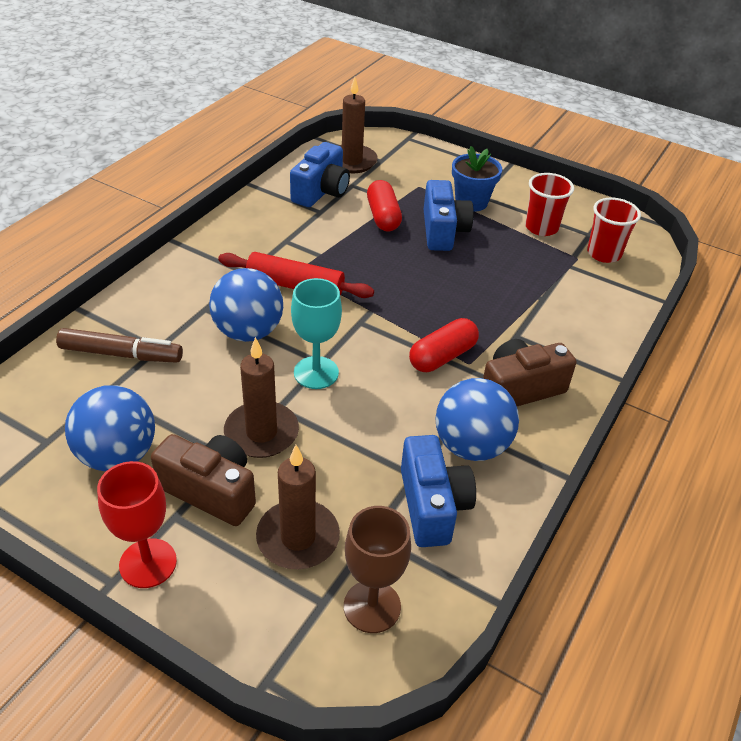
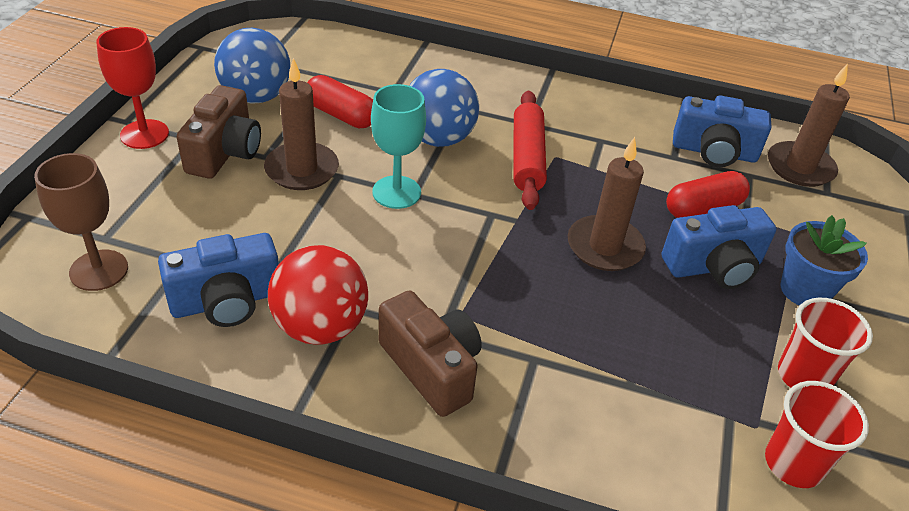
camera: 75 degrees right, 0 degrees up
brown marker [56,328,183,363] -> none
brown candle [256,445,340,569] -> brown candle moved to [568,137,646,271]
red capsule [409,318,479,372] -> red capsule moved to [307,75,373,128]
blue ball [435,378,519,461] -> red ball [268,245,368,345]

